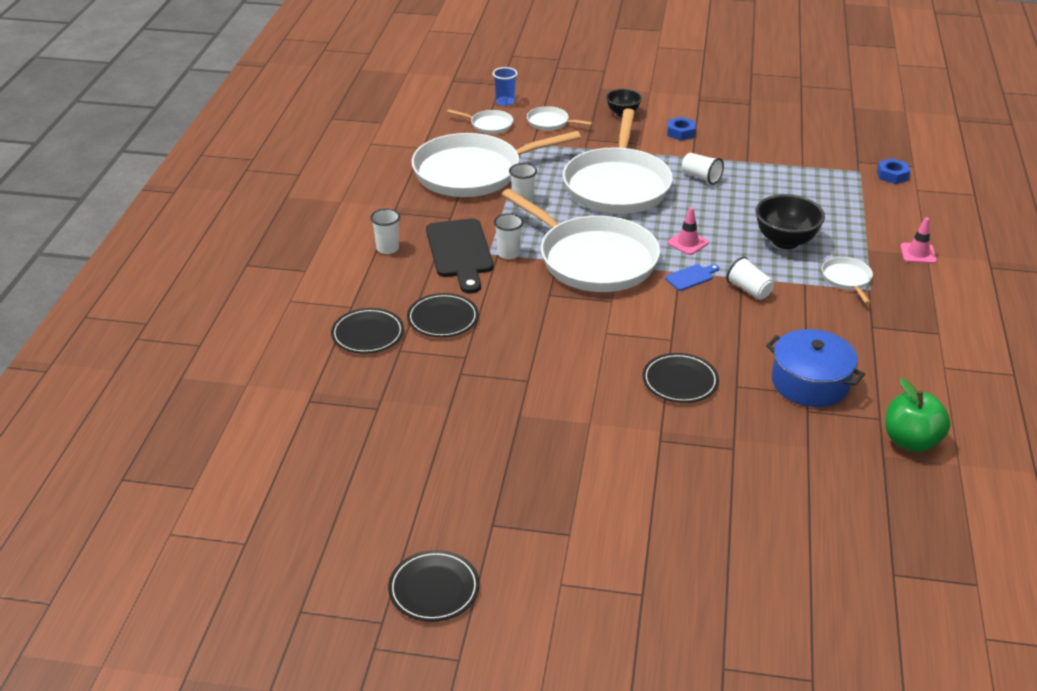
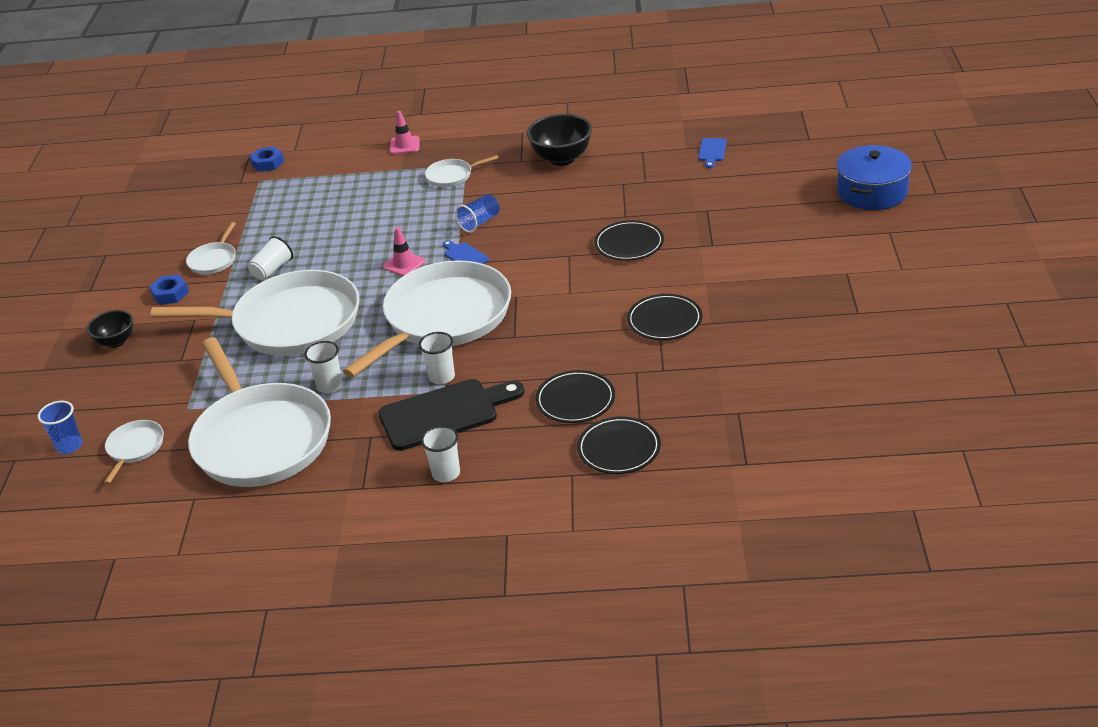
camera: 95 degrees left, 0 degrees up
black plate [388,550,480,622] -> black plate moved to [627,294,702,340]
white pan [527,106,593,130] -> white pan moved to [186,222,236,274]
white cup [727,257,774,300] -> blue cup [455,194,500,233]
black bowl [755,194,825,249] -> black bowl moved to [527,114,592,166]
blue pot [766,329,865,407] -> blue pot moved to [836,145,912,210]
green apple [885,378,951,452] -> none
none -> blue cutting board [698,138,726,168]

